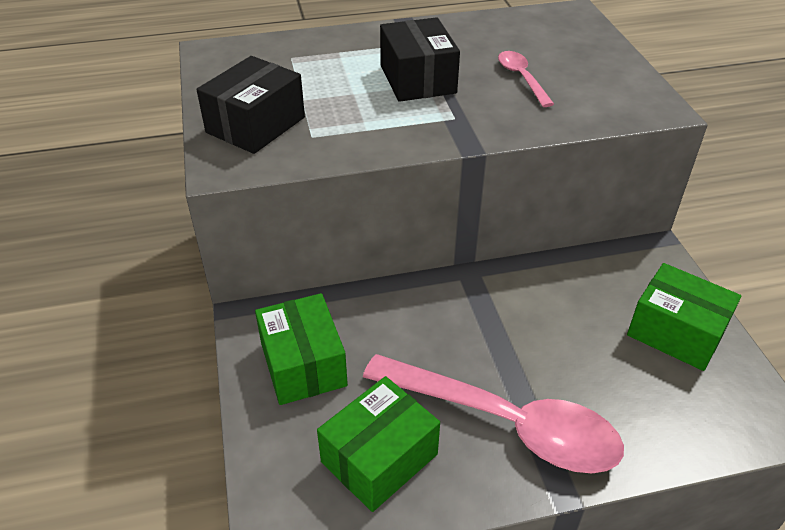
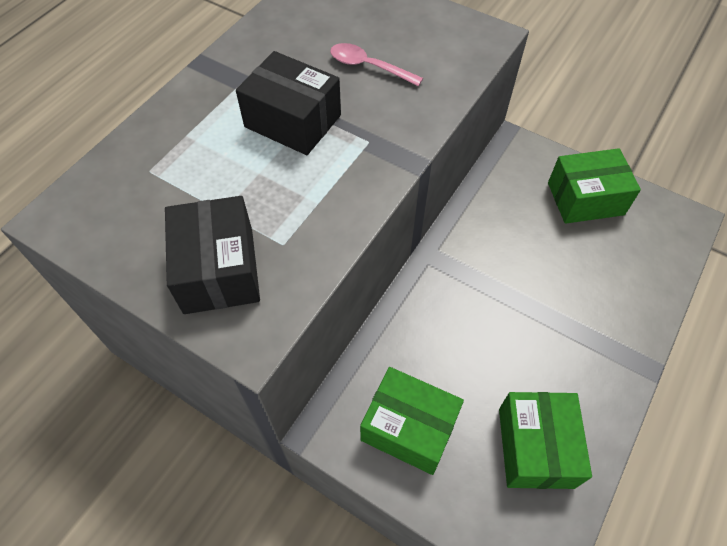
camera: 45 degrees left, 15 degrees up
pink spoon [363,354,624,473] -> none

